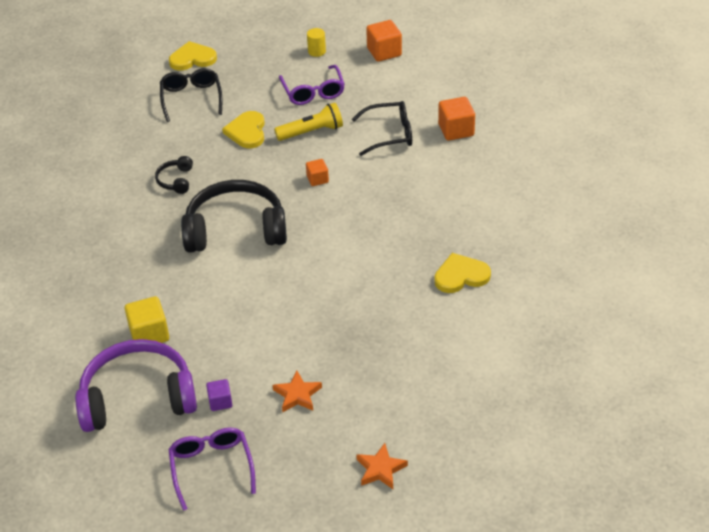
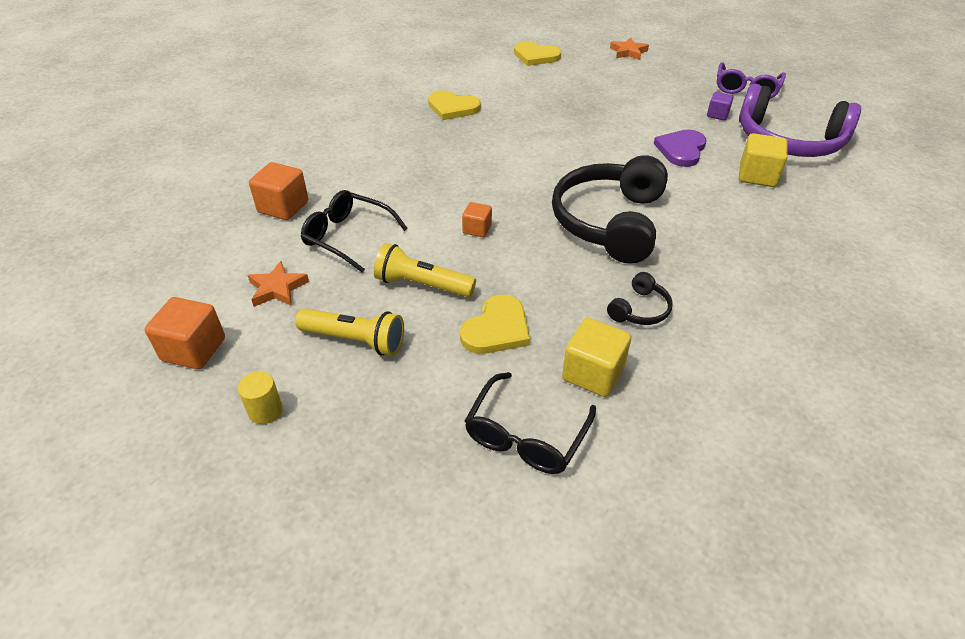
camera: 145 degrees left, 0 degrees up
yellow heart [169,41,217,71] -> yellow heart moved to [514,41,561,66]
black headphones [181,180,287,253] -> black headphones turned 75 degrees clockwise [552,155,668,264]
orange star [273,371,322,412] -> orange star moved to [247,261,309,307]
purple glasses [279,65,345,105] -> yellow flashlight [295,308,404,356]
none -> yellow cube [562,318,631,397]
none -> purple heart [654,129,706,167]

